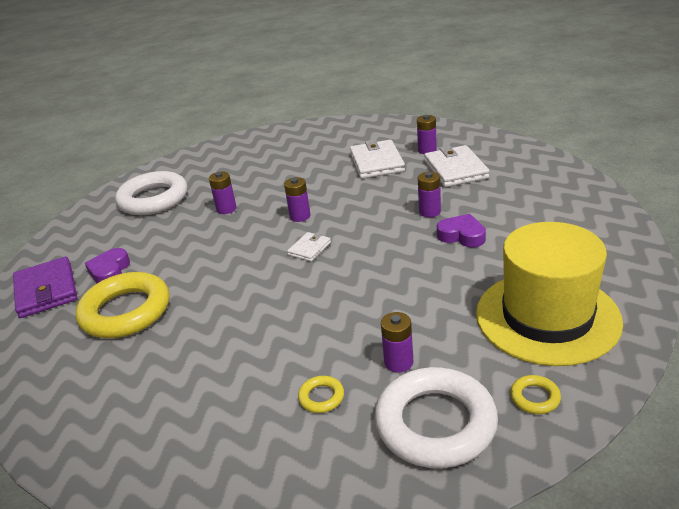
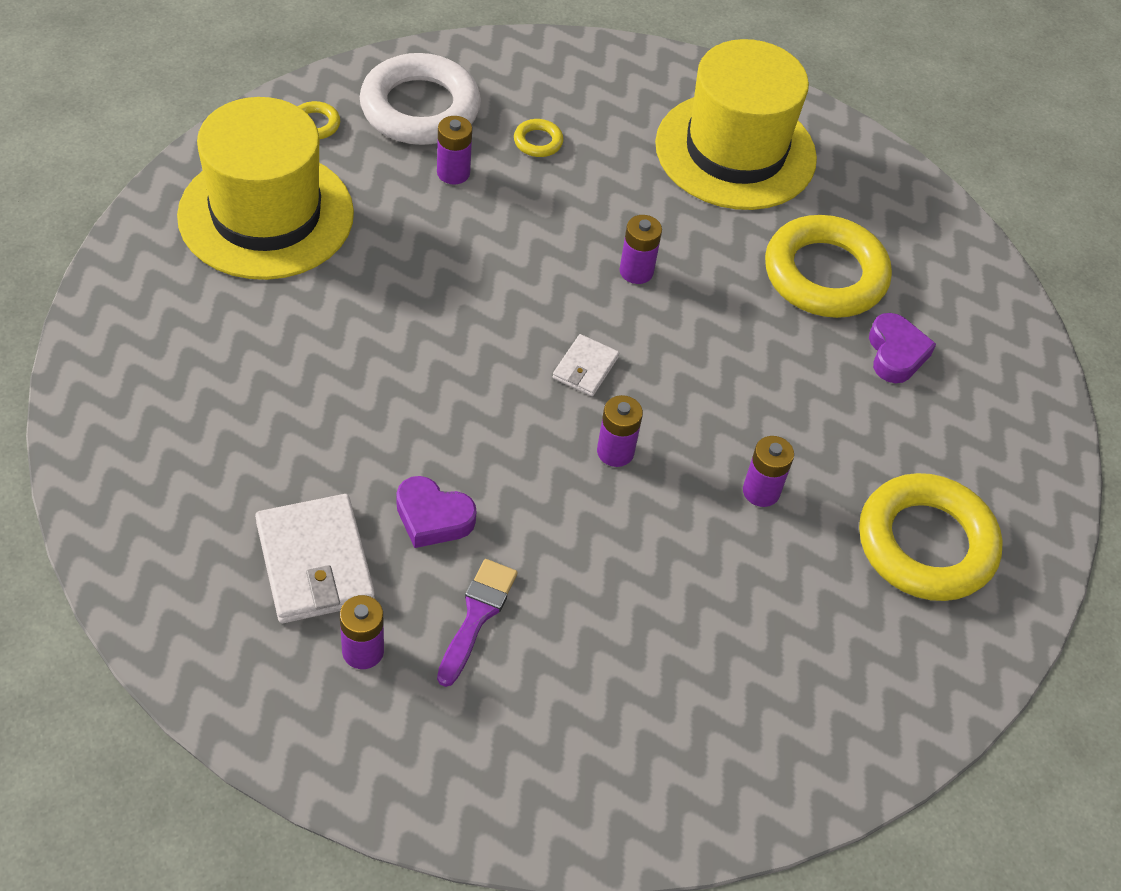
camera: 165 degrees right, 20 degrees up
purple wallet [13,257,77,318] -> none
white ring [115,171,187,215] -> yellow ring [859,473,1003,601]
white wallet [350,140,405,179] -> purple brush [437,559,518,687]
purple battery [418,171,441,217] -> purple battery moved to [619,215,662,284]
purple heart [437,214,486,247] -> purple heart moved to [396,476,477,548]
none -> yellow hat [655,39,817,210]

